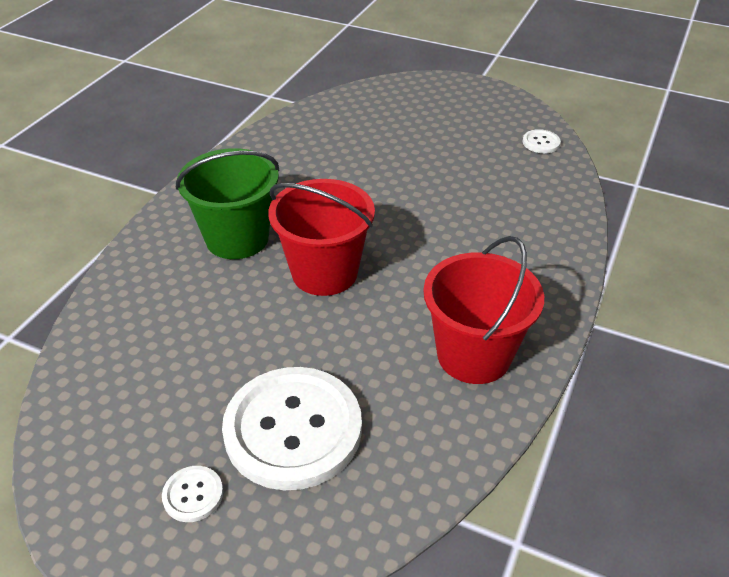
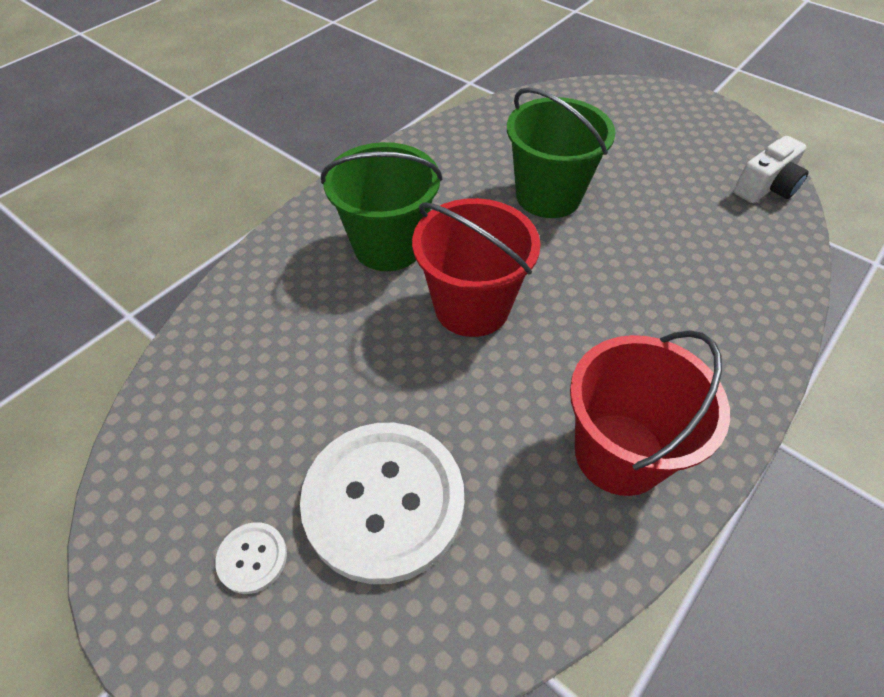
camera: 15 degrees right, 10 degrees up
white button [523,129,561,153] -> white camera [734,136,809,203]
none -> green bucket [507,88,616,218]

